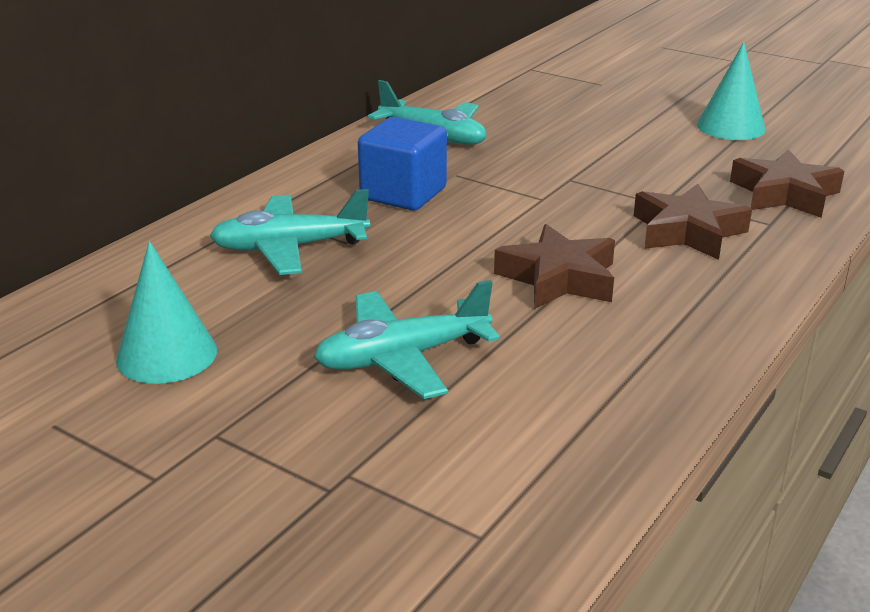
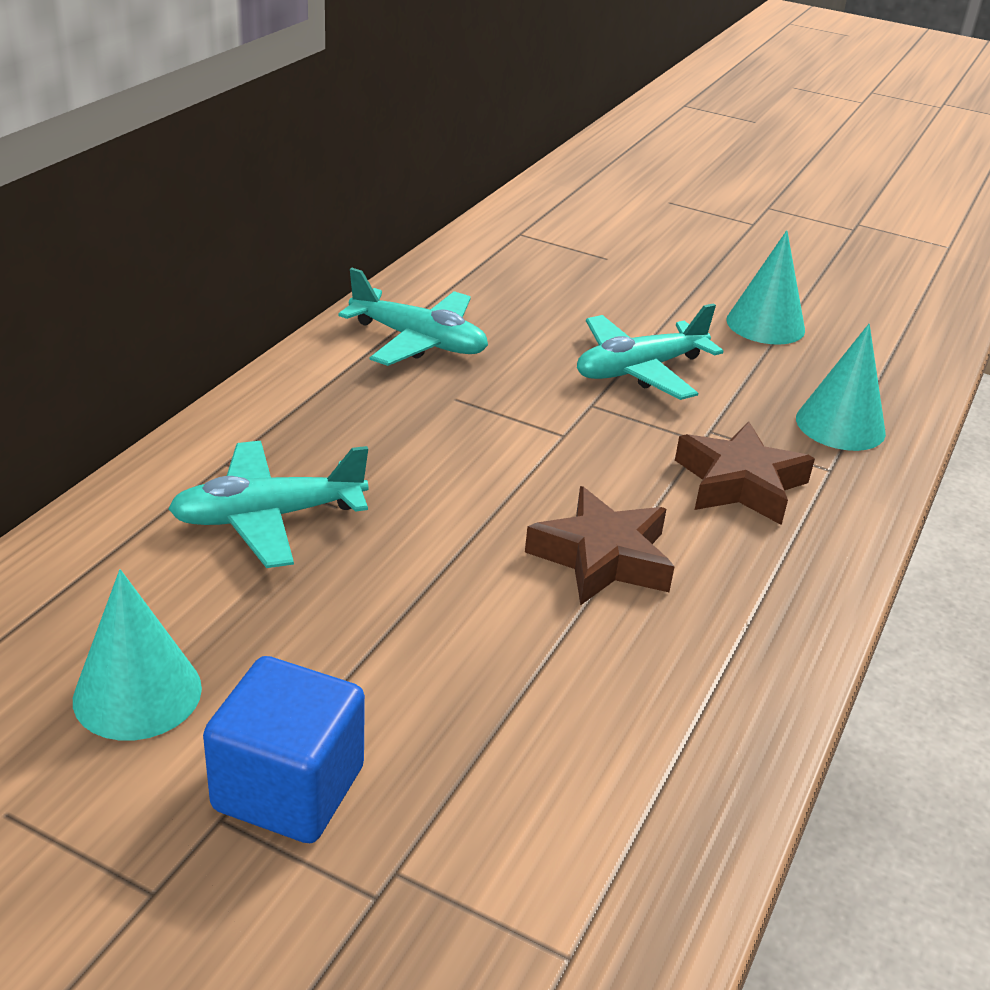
camera: 10 degrees left, 5 degrees up
turquoise plane [314,280,500,399] -> turquoise plane moved to [577,303,724,400]
blue cube [358,117,447,211] -> blue cube moved to [203,656,365,843]
brown star [730,149,844,218] -> turquoise cone [796,324,886,451]

